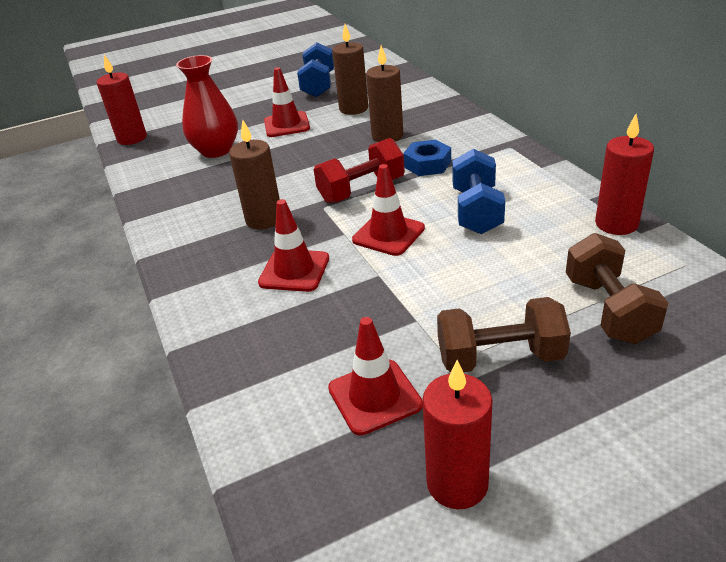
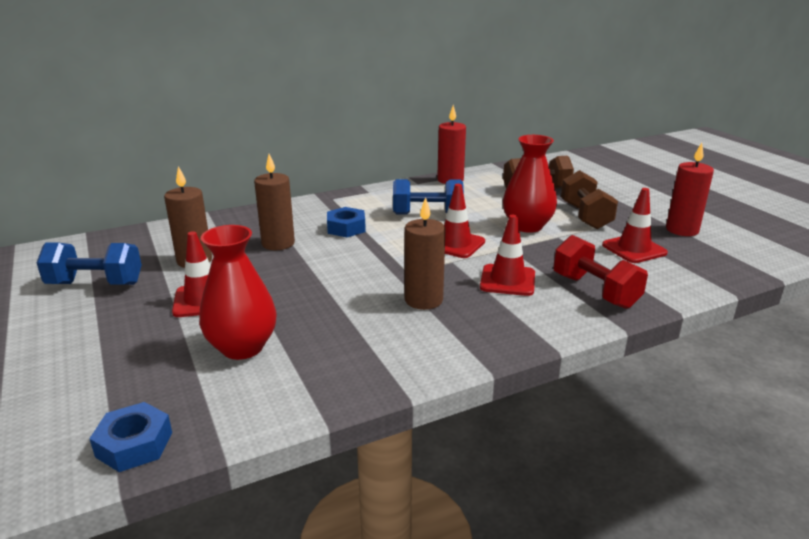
camera: 95 degrees left, 10 degrees down
red candle [97,55,147,145] -> blue nut [89,402,172,472]
red dumbbell [314,138,405,204] -> red dumbbell moved to [553,235,648,309]
none -> red vase [503,135,557,233]

